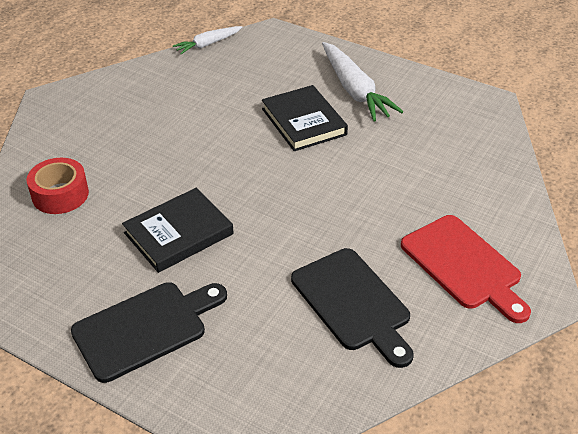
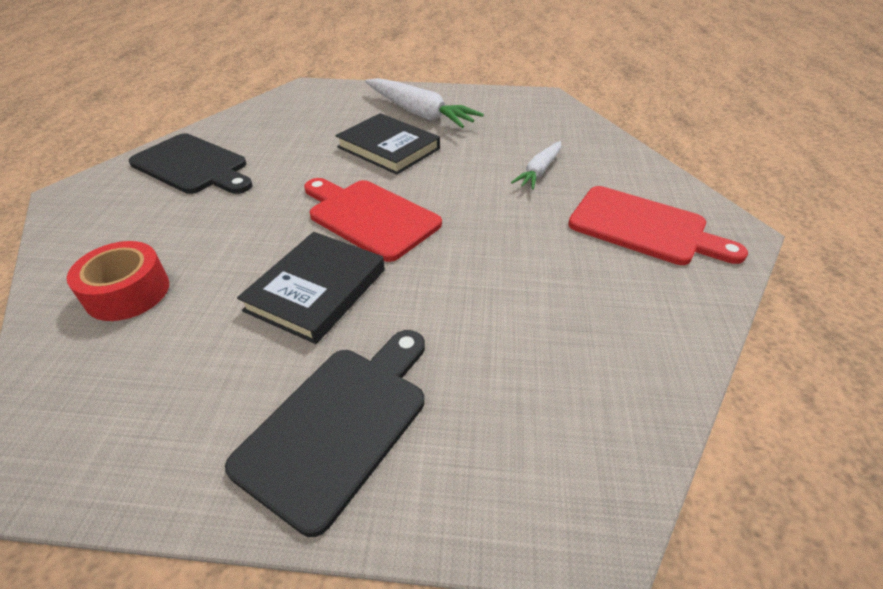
camera: 25 degrees left, 0 degrees up
white carrot [173,26,242,54] -> white carrot moved to [511,141,561,190]
black cutting board [291,248,414,368] -> black cutting board moved to [129,133,253,194]
none -> red cutting board [304,178,442,262]

